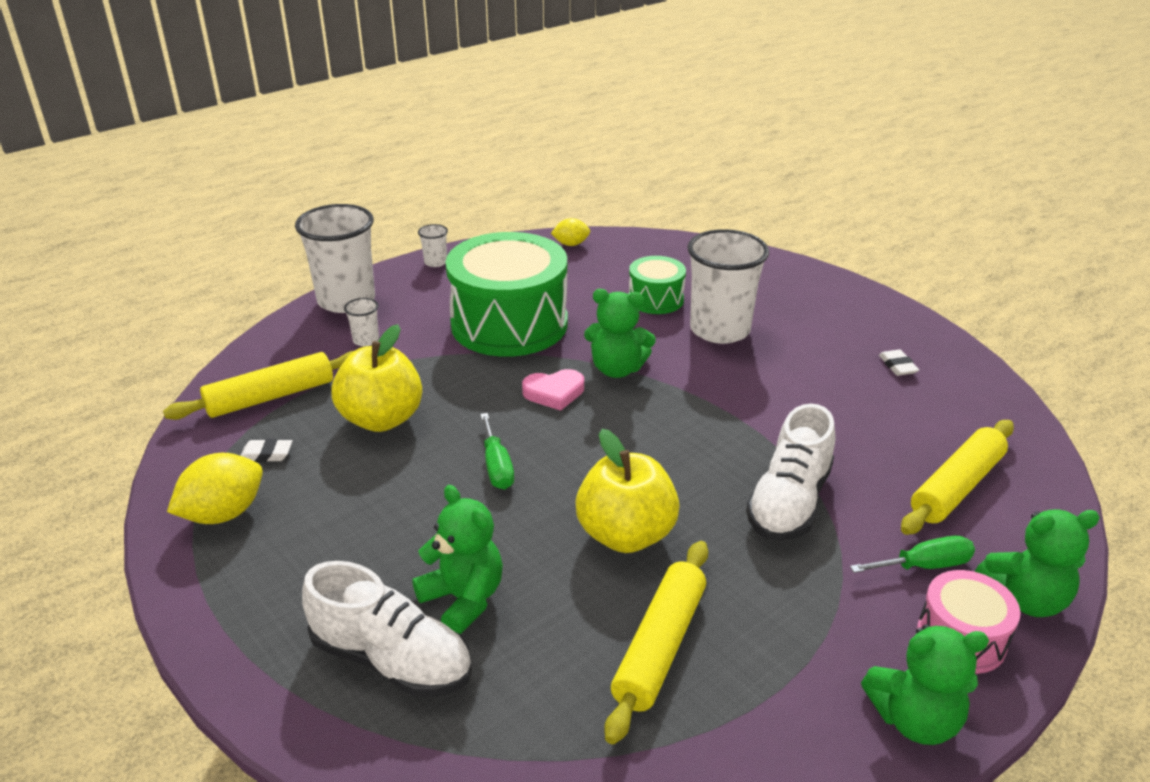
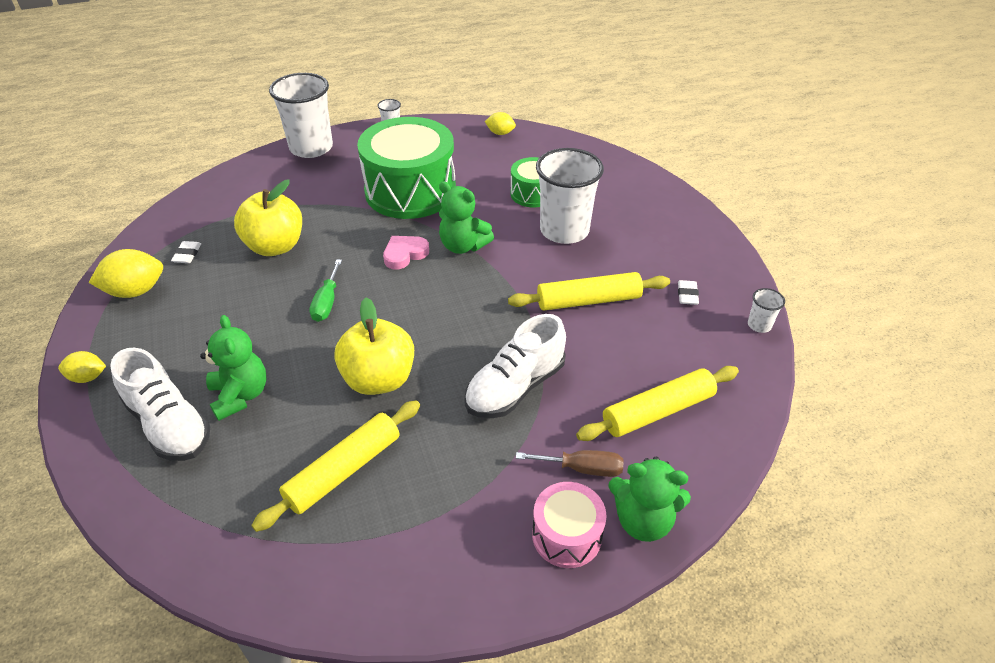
camera: 20 degrees right, 10 degrees up
yellow rolling pin [163,351,354,420] -> yellow rolling pin moved to [508,272,670,311]
white eraser [241,439,292,462] -> white eraser turned 75 degrees clockwise [171,241,201,263]
white cup [344,298,379,346] -> white cup moved to [748,288,785,333]
pink heart [522,369,584,411] -> pink heart turned 135 degrees clockwise [383,236,429,270]
green screwdriver [850,536,975,573] -> brown screwdriver [516,450,624,477]
green teddy bear [861,624,989,745] -> none
none -> yellow lemon [58,351,106,383]

